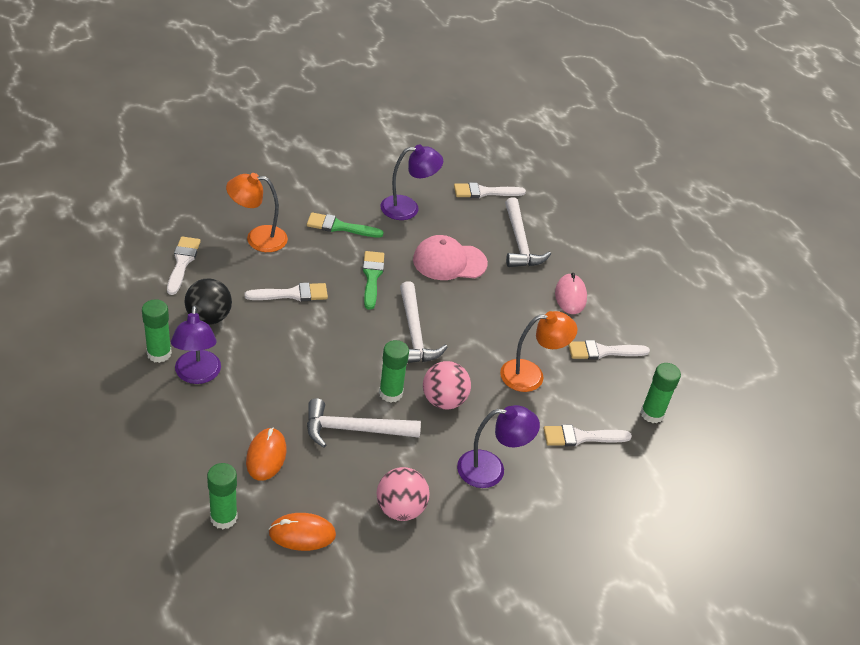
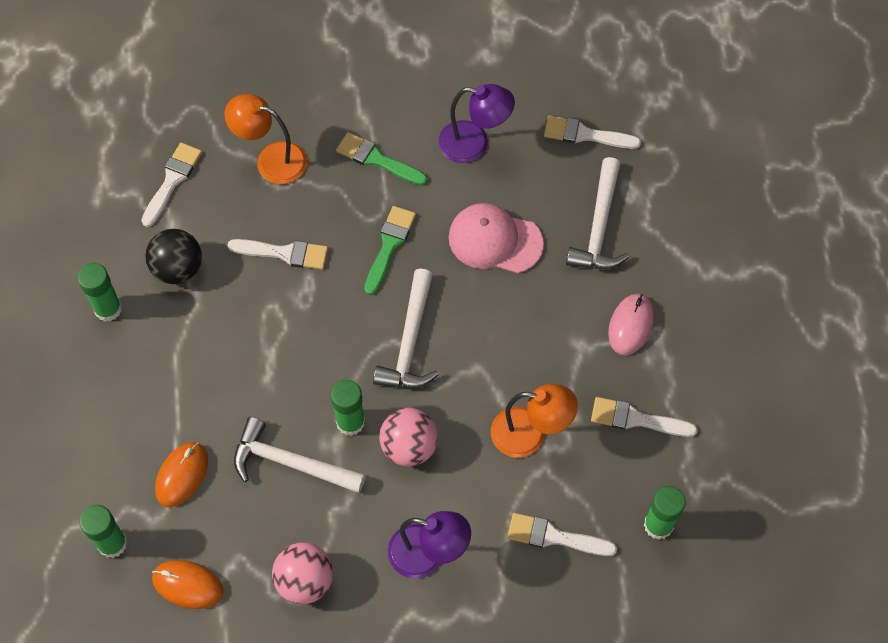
camera: 25 degrees right, 20 degrees up
purple lamp [171,305,221,384] -> none

